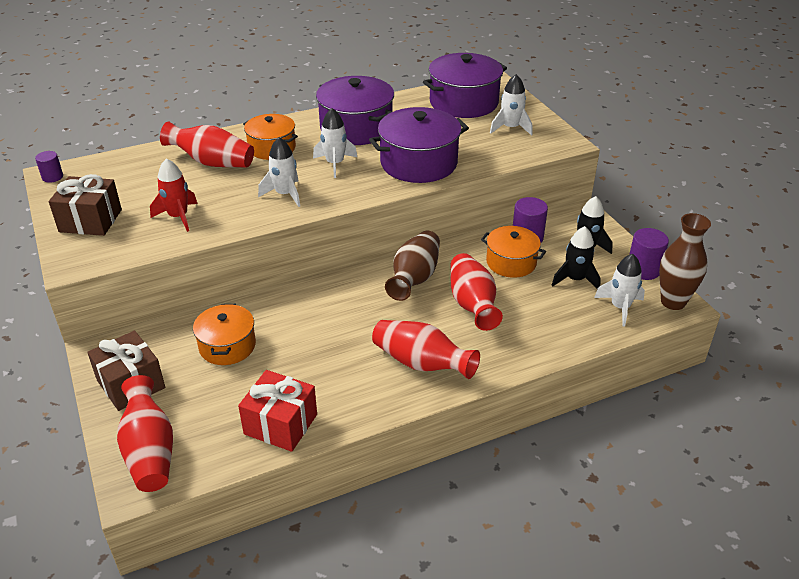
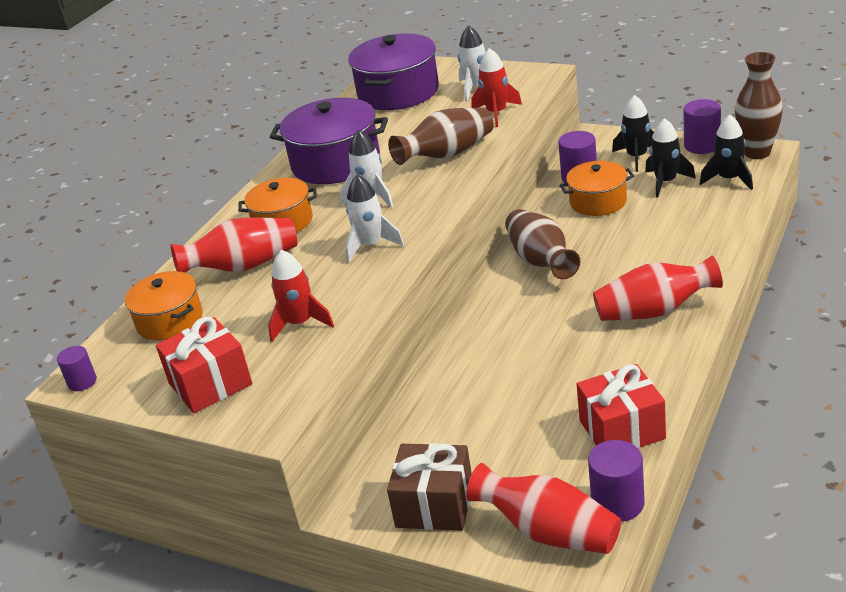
camera: 35 degrees left, 5 degrees down
brown gift [49,174,122,236] -> red gift [156,317,252,413]
orange pot [193,304,256,365] -> orange pot moved to [125,271,203,341]
purple pot [369,107,469,183] -> brown vase [388,107,494,165]
red vase [451,253,503,331] -> none
white rocket [594,254,645,327] -> black rocket [700,115,753,190]
none -> red rocket [472,48,522,127]
none -> purple cylinder [588,440,645,522]

